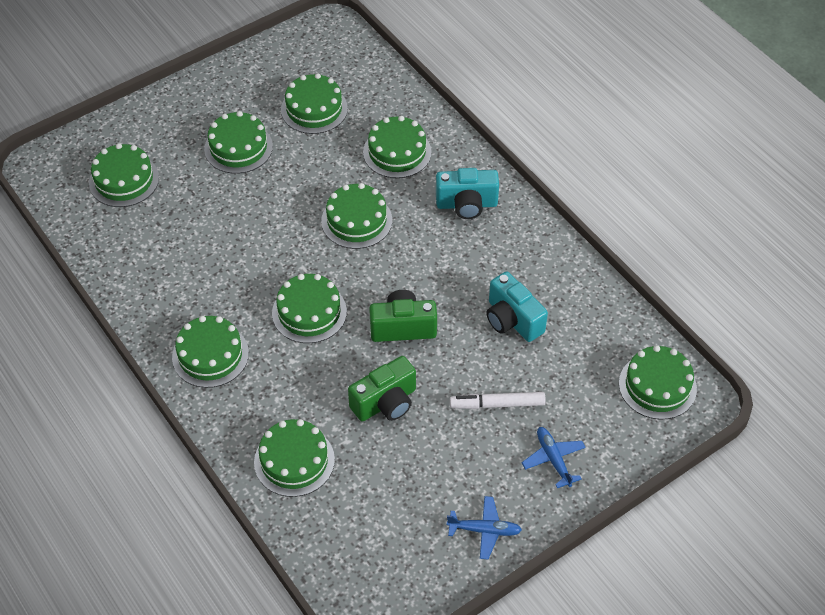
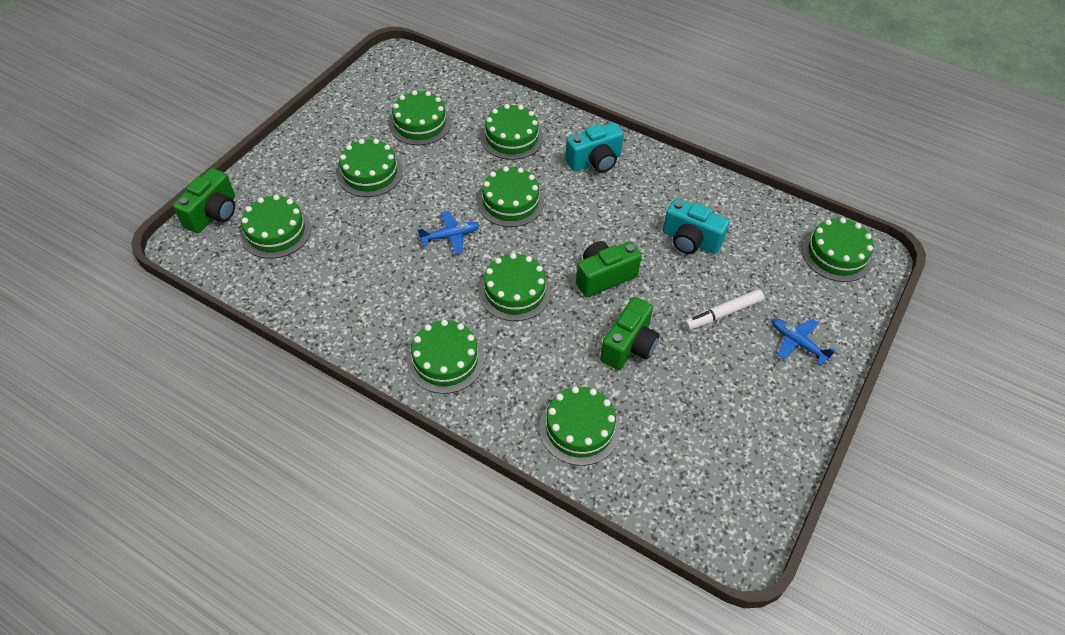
camera: 25 degrees left, 0 degrees up
blue plane [447,496,522,559] -> blue plane moved to [418,211,480,254]
none -> green camera [173,168,235,233]

